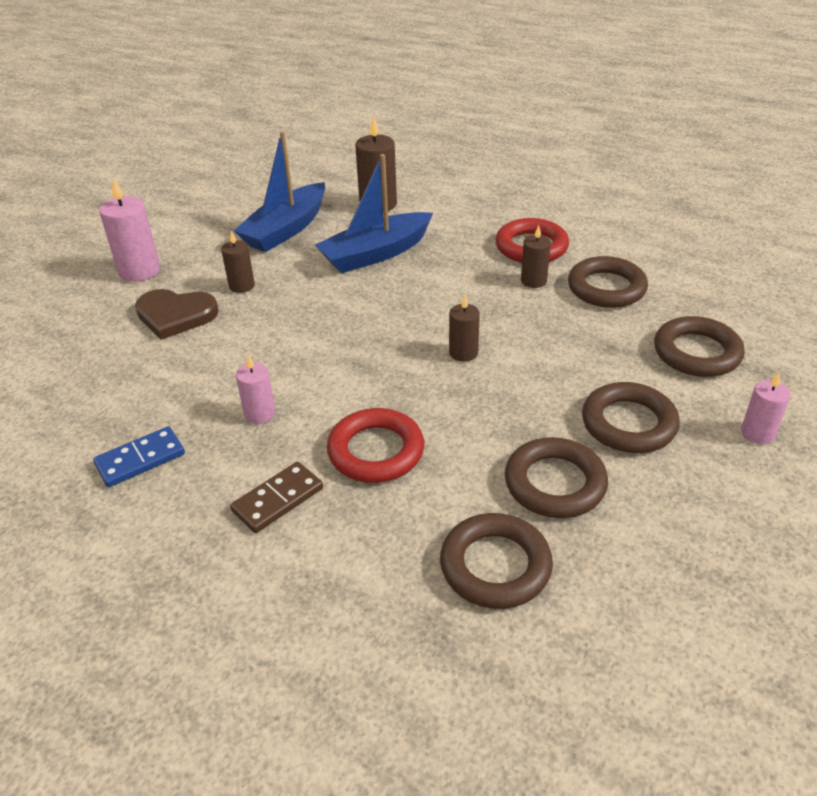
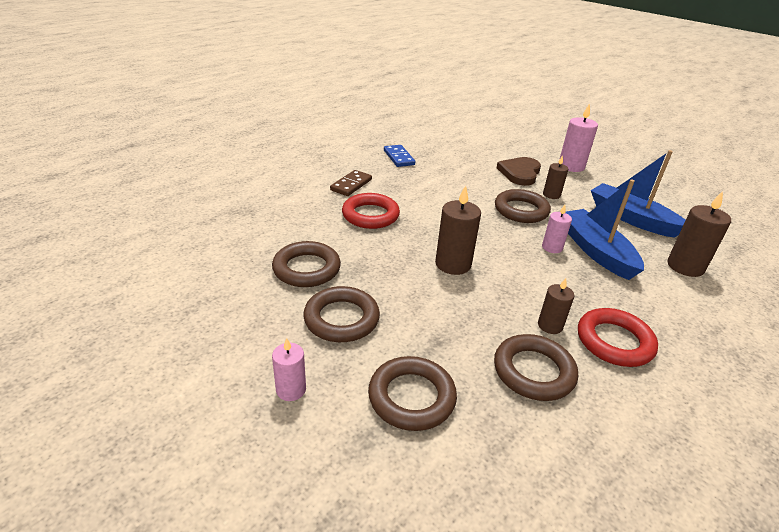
camera: 100 degrees right, 5 degrees down
brown domino [230,462,323,533] -> brown domino turned 60 degrees clockwise [330,170,372,196]
pink candle [236,355,275,424] -> pink candle moved to [542,205,572,253]
brown ring [440,513,553,609] -> brown ring moved to [495,189,551,223]
brown candle [449,295,480,362] -> brown candle [435,185,481,275], size x1.65

